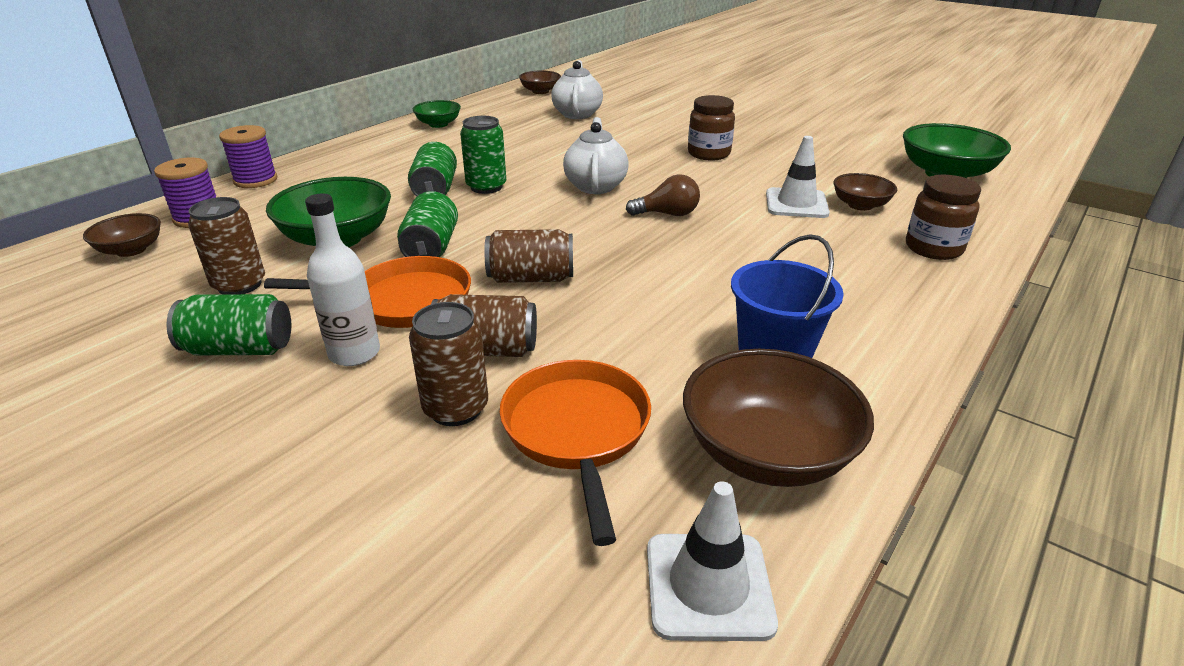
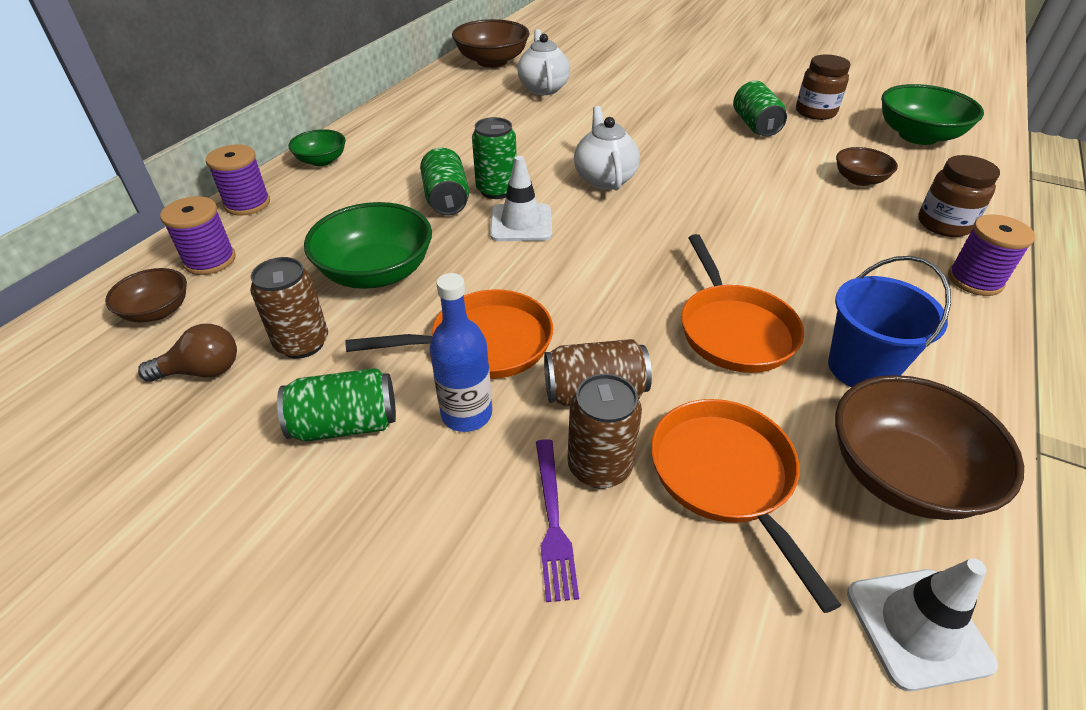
camera: 10 degrees left, 10 degrees up
white bottle [305,194,380,366] -> blue bottle [430,273,492,432]
green can [397,191,458,257] -> green can moved to [733,81,787,137]
green bowl [413,100,461,128] -> green bowl moved to [288,129,346,166]
brown can [484,229,573,283] -> none
brown bowl [519,71,561,94] -> brown bowl [452,19,530,68], size x1.77
brown light bulb [626,174,700,216] -> brown light bulb moved to [138,324,237,382]
brown jar [688,95,735,161] -> brown jar moved to [796,54,851,120]
white traffic cone [766,136,830,218] -> white traffic cone moved to [490,156,552,241]
none -> purple fork [536,439,579,602]
none -> orange pan [681,234,804,373]
none -> purple spool [948,215,1035,296]

